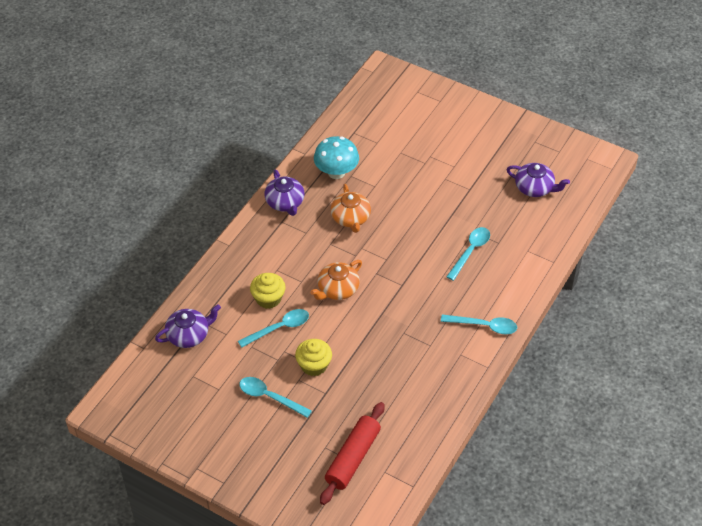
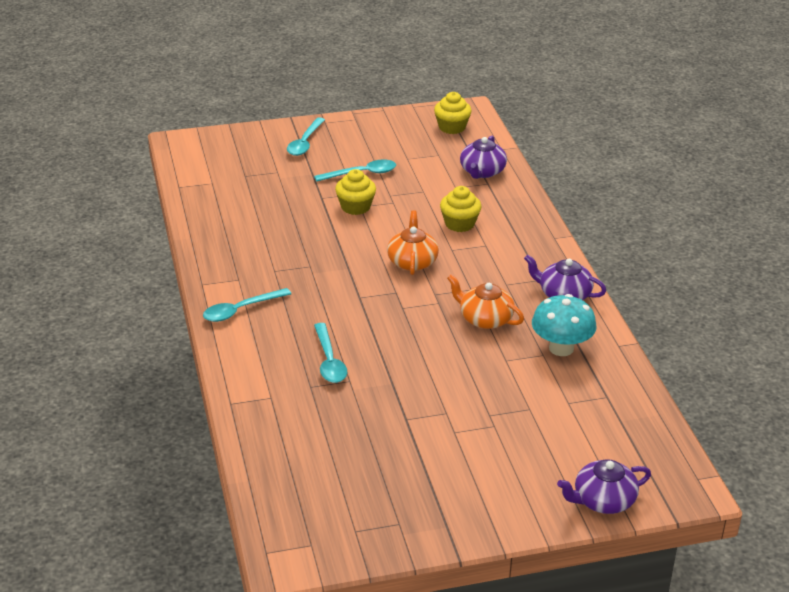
camera: 135 degrees right, 15 degrees down
turquoise spoon [238,309,309,348] -> turquoise spoon moved to [287,117,325,156]
red rolling pin [320,402,385,505] -> none
purple teapot [506,163,570,197] -> purple teapot moved to [557,459,651,514]
none -> yellow cupcake [434,92,472,134]

